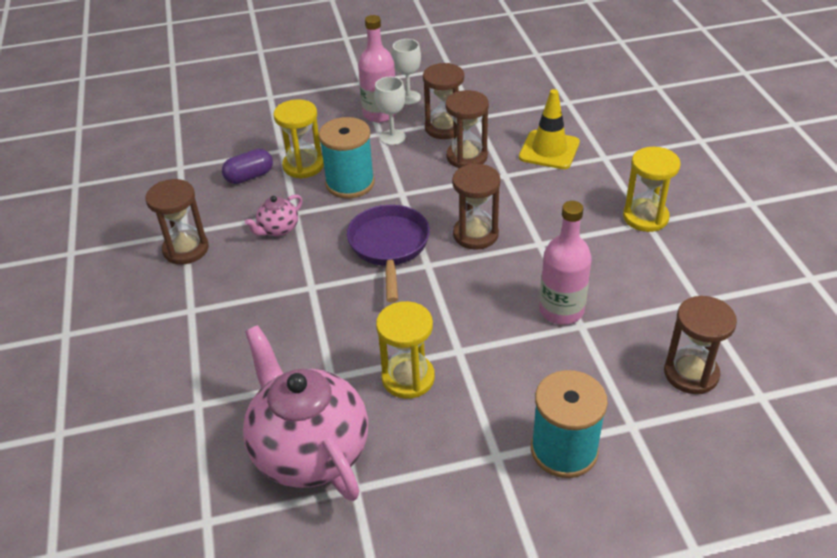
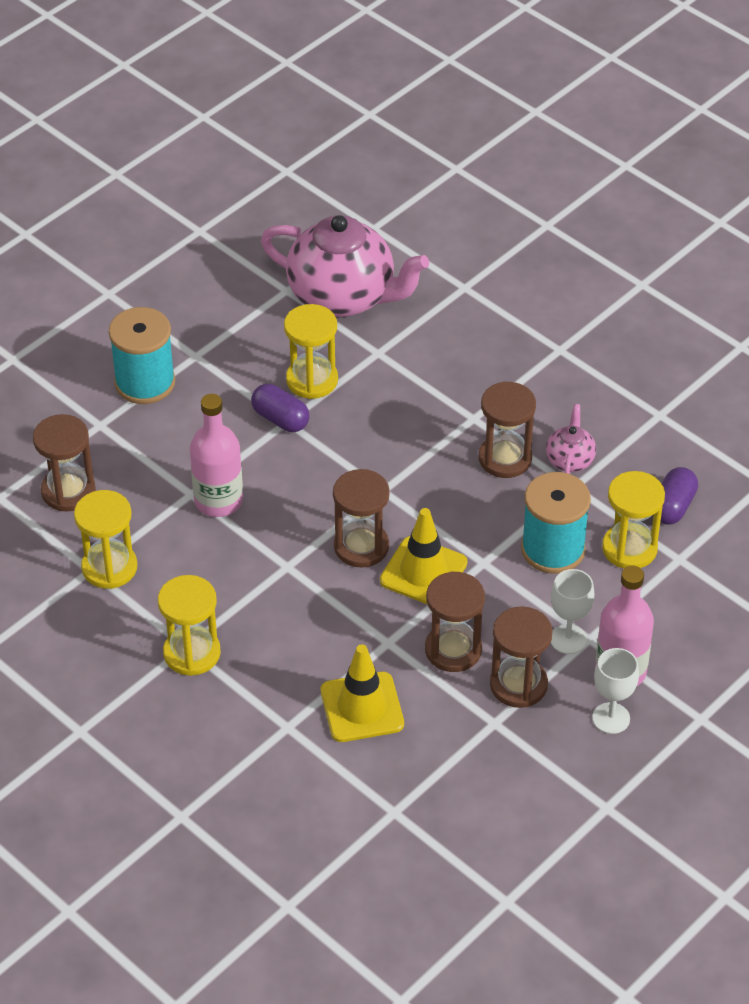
camera: 145 degrees right, 5 degrees up
brown hourglass [146,179,209,264] -> brown hourglass moved to [479,381,536,478]
purple pan [347,204,430,302] -> none
none -> yellow hourglass [74,490,137,589]
none -> purple capsule [251,384,310,432]
none -> yellow traffic cone [380,508,467,604]

